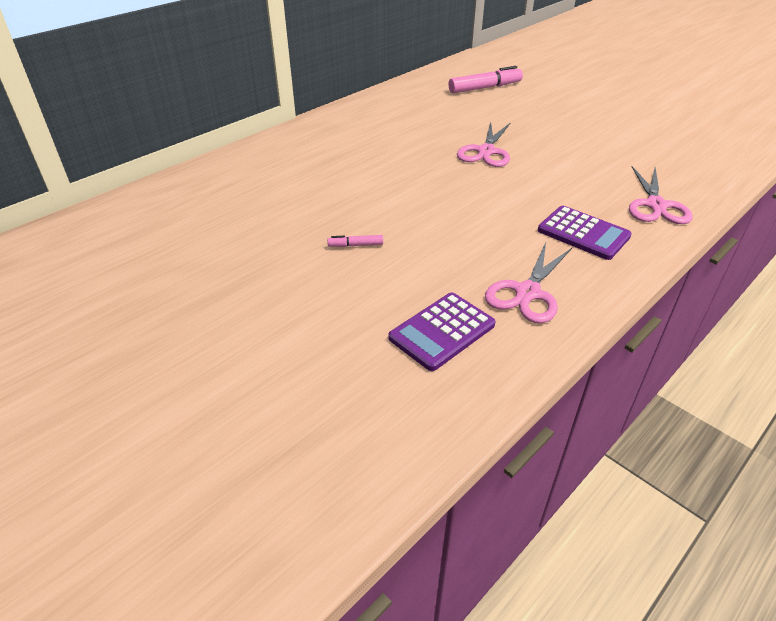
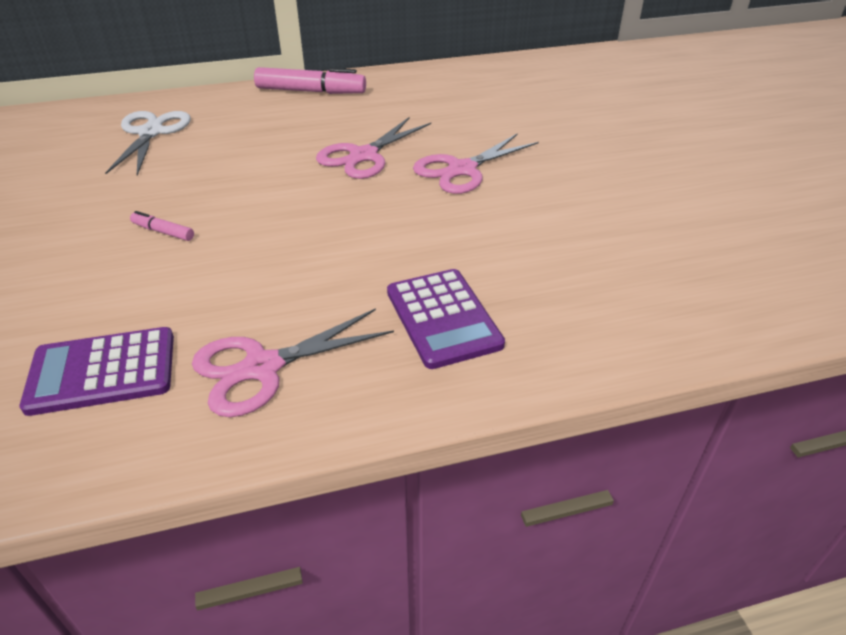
camera: 30 degrees right, 0 degrees up
pink marker [448,66,523,93] -> pink marker moved to [254,67,366,94]
pink scissors [629,166,693,224] -> pink scissors moved to [316,117,431,179]
none -> white scissors [105,111,191,175]

